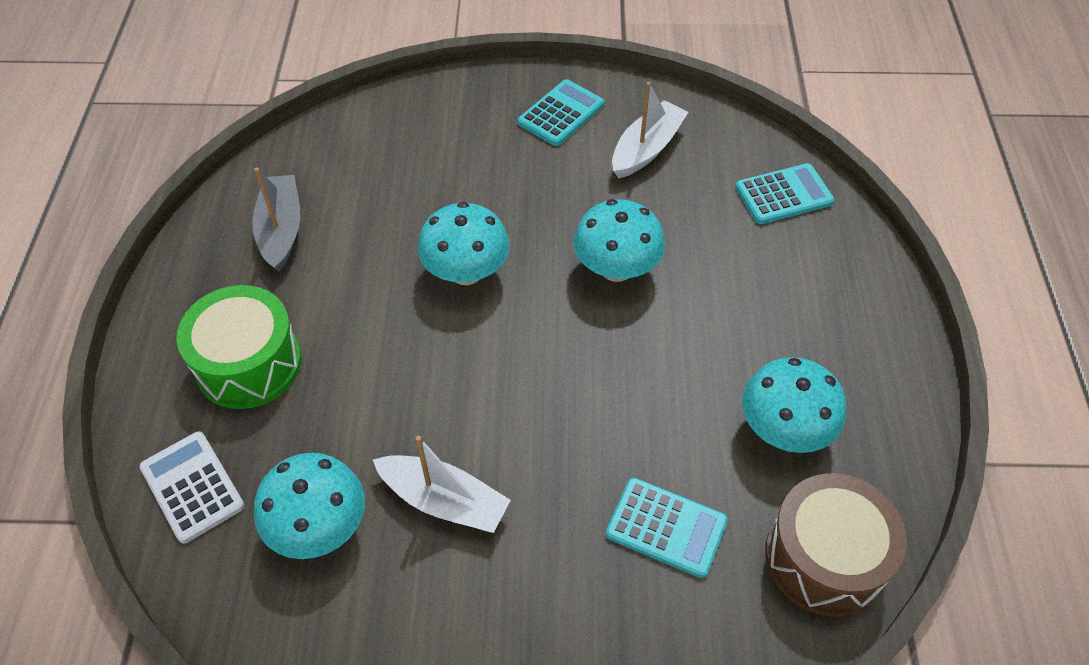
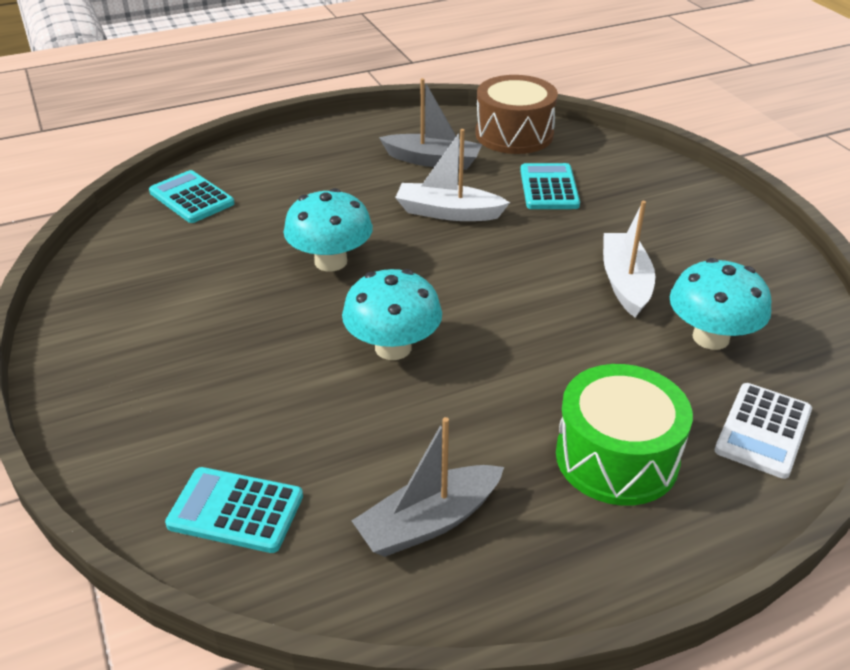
camera: 115 degrees left, 15 degrees down
turquoise calculator [518,79,604,146] -> turquoise calculator moved to [165,467,303,553]
white boat [612,82,688,178] -> white boat moved to [395,129,510,221]
turquoise mushroom [742,357,846,453] -> grey boat [379,78,482,170]

